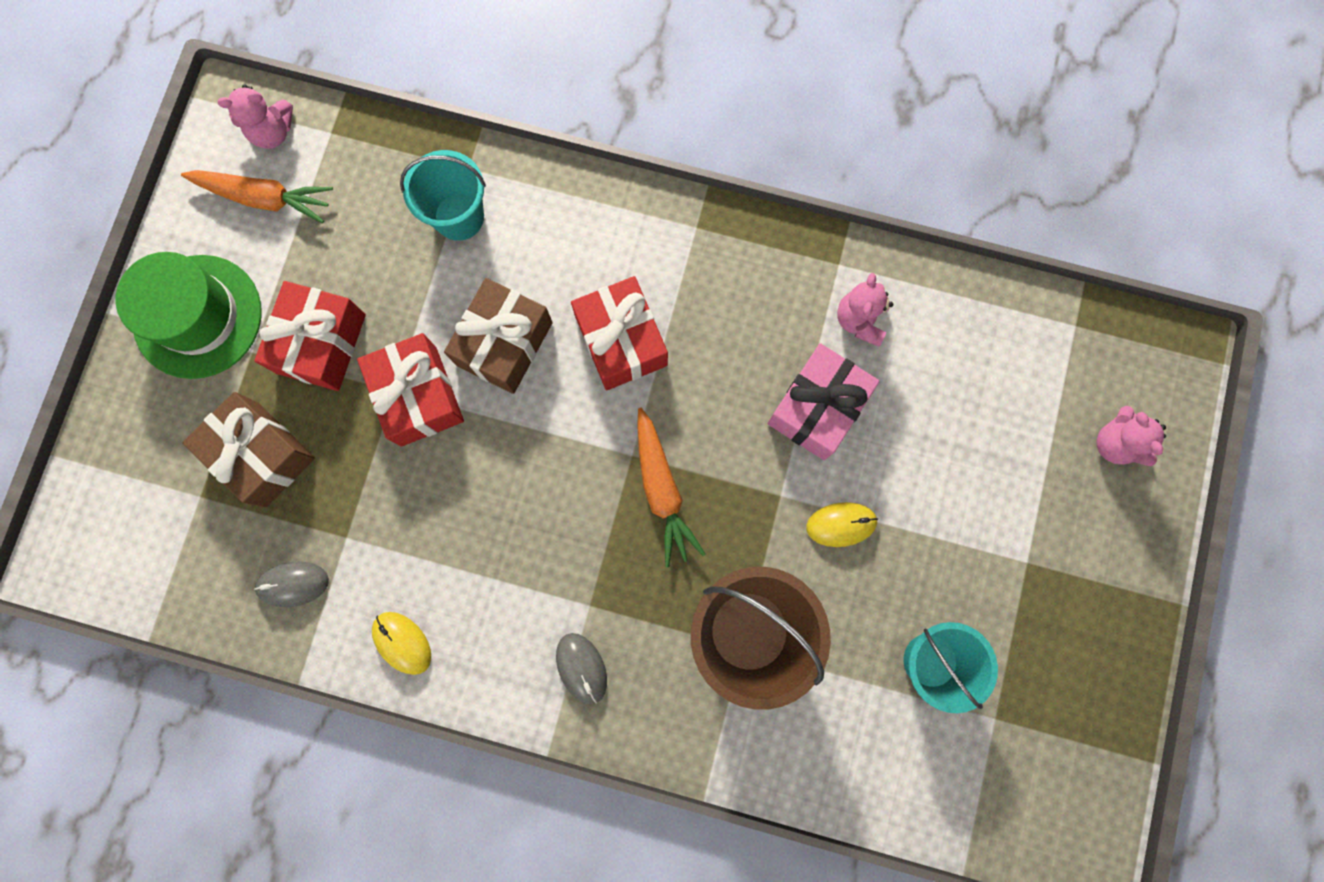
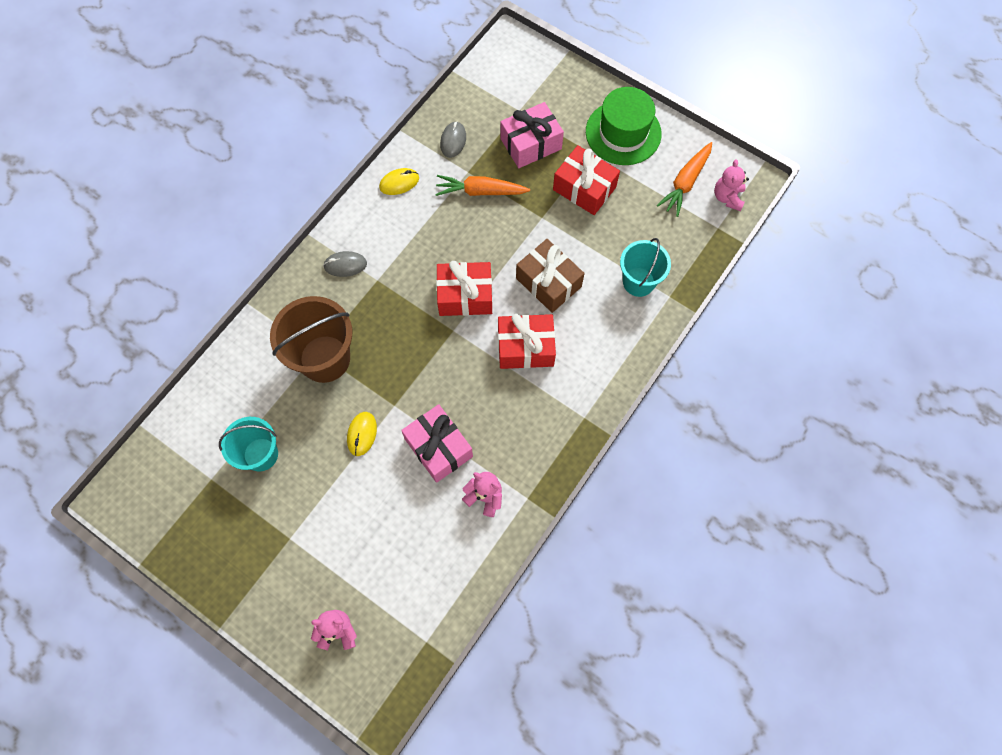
camera: 110 degrees right, 10 degrees down
brown gift [182,392,315,507] -> pink gift [500,102,564,168]
red gift [357,333,464,447] -> red gift moved to [436,261,492,316]
orange carrot [637,408,706,567] -> orange carrot moved to [435,175,530,196]

